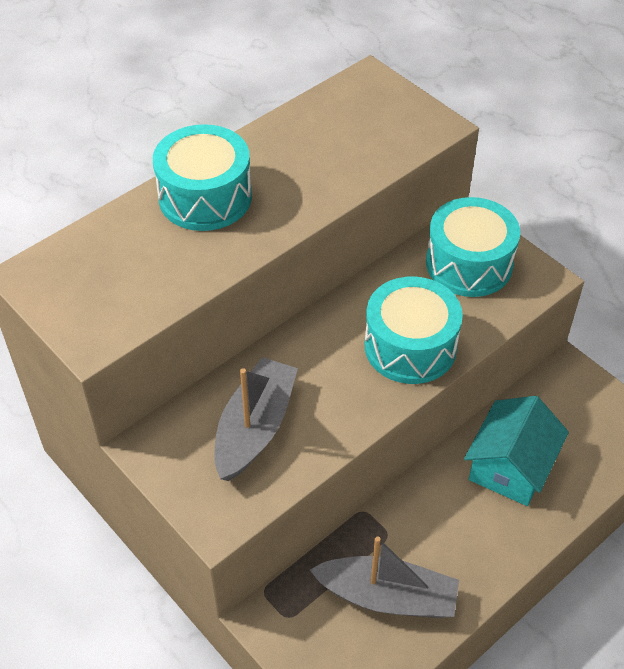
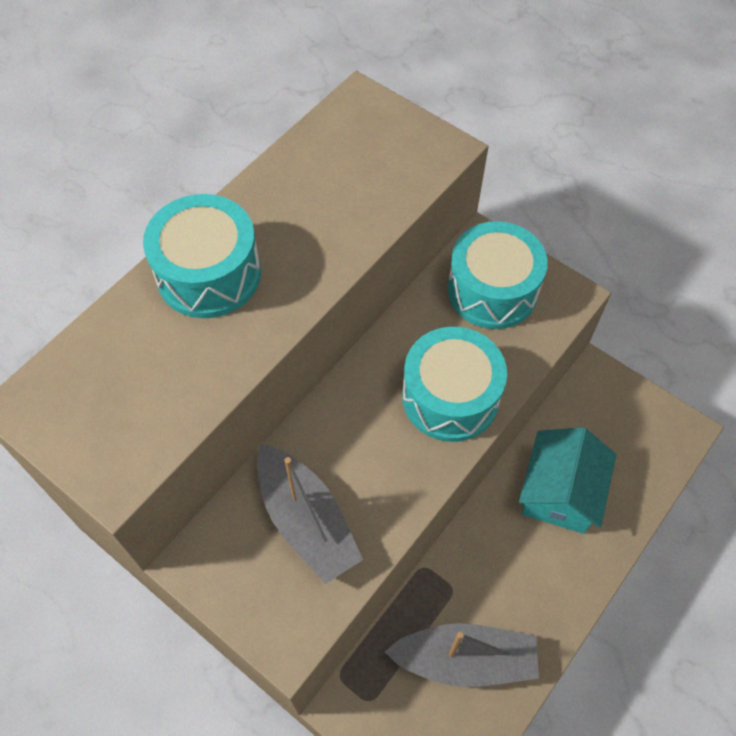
camera: 10 degrees left, 10 degrees up
grey boat [214,357,298,481] -> grey boat turned 135 degrees clockwise [257,444,363,584]

